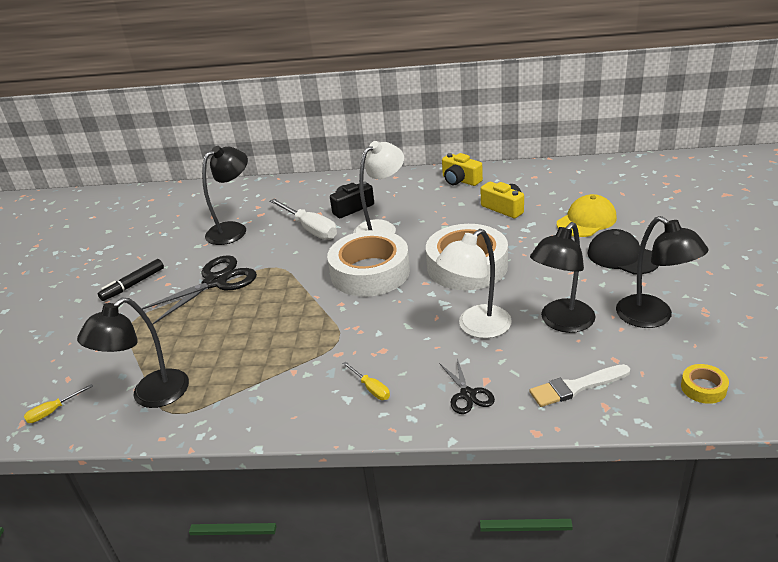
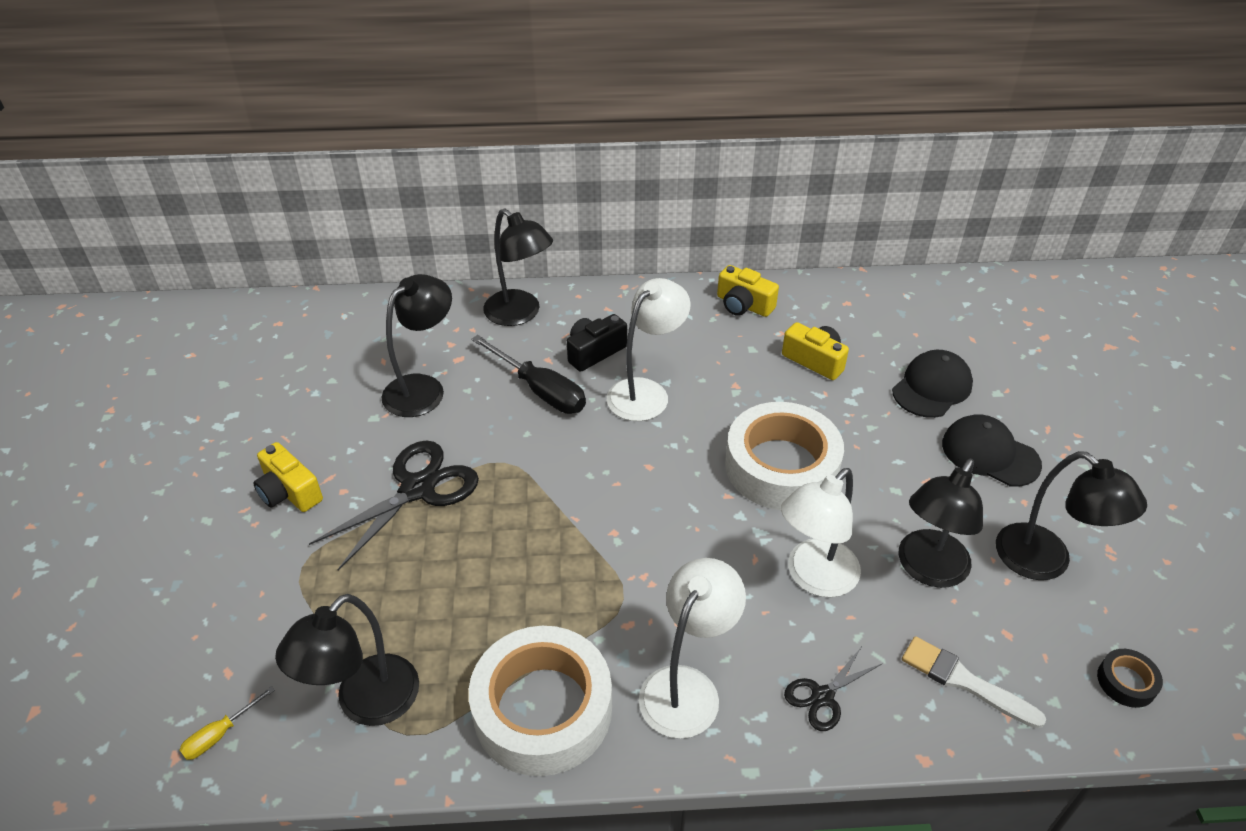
camera: 10 degrees left, 10 degrees up
black marker [98,259,164,301] -> yellow camera [253,442,323,512]
white screwdriver [269,199,337,240] -> black screwdriver [471,335,586,414]
white tape [327,230,410,297] -> white tape moved to [469,626,612,776]
yellow screwdriver [342,361,390,400] -> white lamp [639,558,746,739]
black scissors [439,359,495,414] -> black scissors turned 75 degrees clockwise [784,648,882,731]
white brush [530,364,630,407] -> white brush turned 60 degrees clockwise [902,636,1046,729]
yellow cap [557,194,617,237] -> black cap [892,350,973,418]
yellow tape [681,364,729,404] -> black tape [1097,649,1163,708]
none -> black lamp [483,209,553,326]

